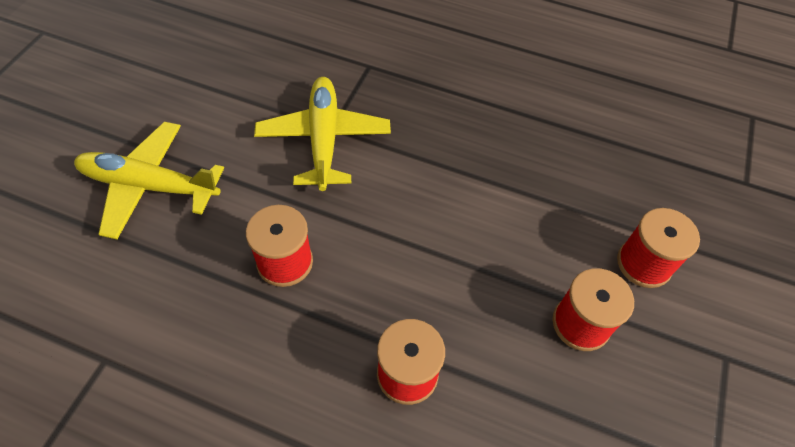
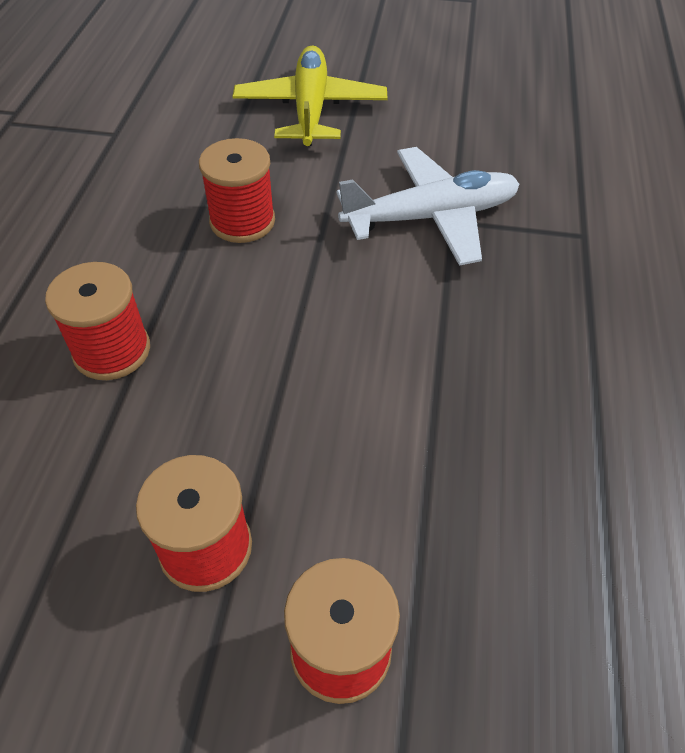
camera: 80 degrees right, 5 degrees down
yellow plane [254,77,391,191] -> white plane [337,147,520,266]

